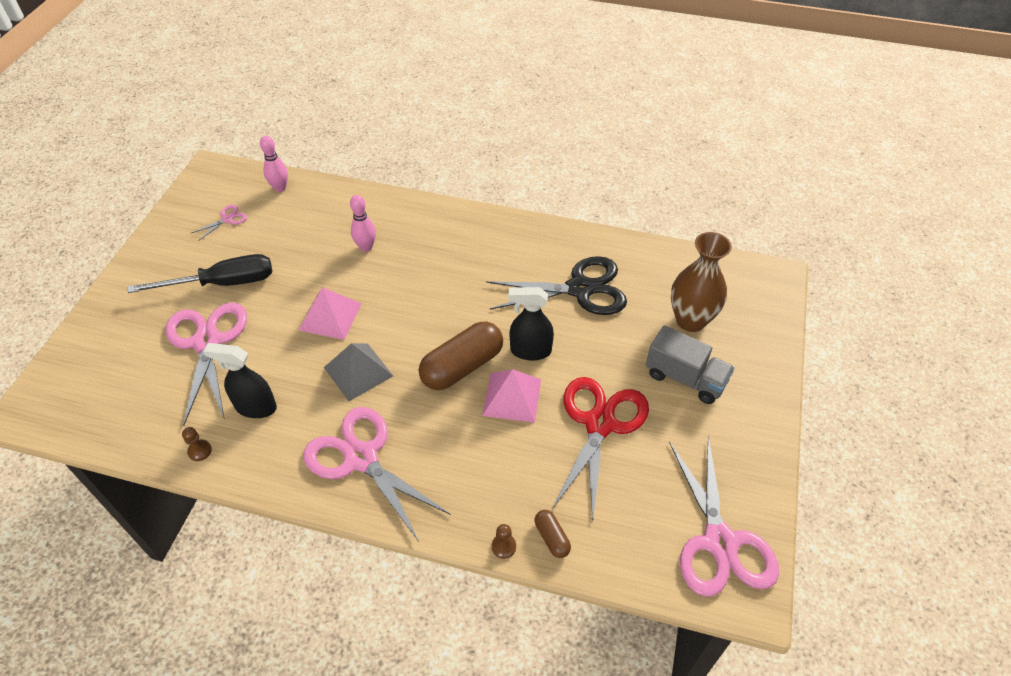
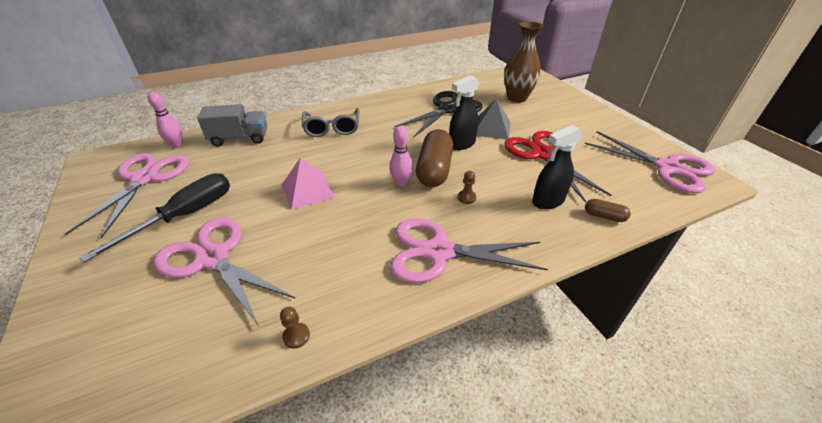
camera: 40 degrees left, 10 degrees down
pink scissors [192,205,247,241] -> pink scissors [65,153,189,239], size x2.32
black spray bottle [203,343,277,418] -> black spray bottle moved to [532,125,583,209]
grey pyramid [324,343,393,401] -> grey pyramid moved to [477,98,510,140]
pink bowling pin [350,195,376,252] -> pink bowling pin moved to [389,126,413,187]
pink pyramid [482,369,541,423] -> none
brown pawn [492,524,516,559] -> brown pawn moved to [458,171,476,204]
grey truck [646,325,735,404] -> grey truck moved to [197,104,267,147]
none -> grey glasses [302,108,360,137]

